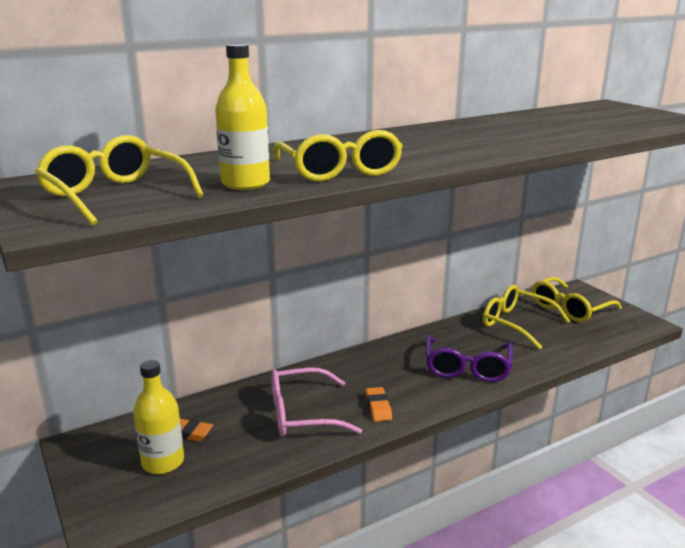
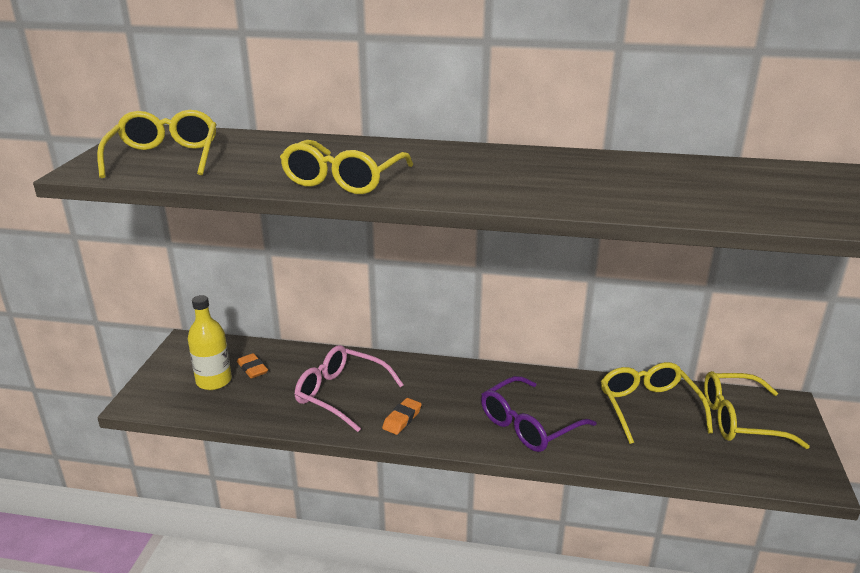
camera: 40 degrees right, 5 degrees up
yellow bottle [215,44,270,190] -> none

